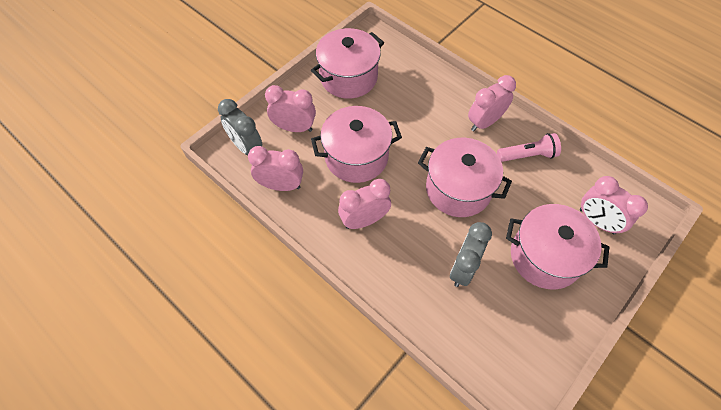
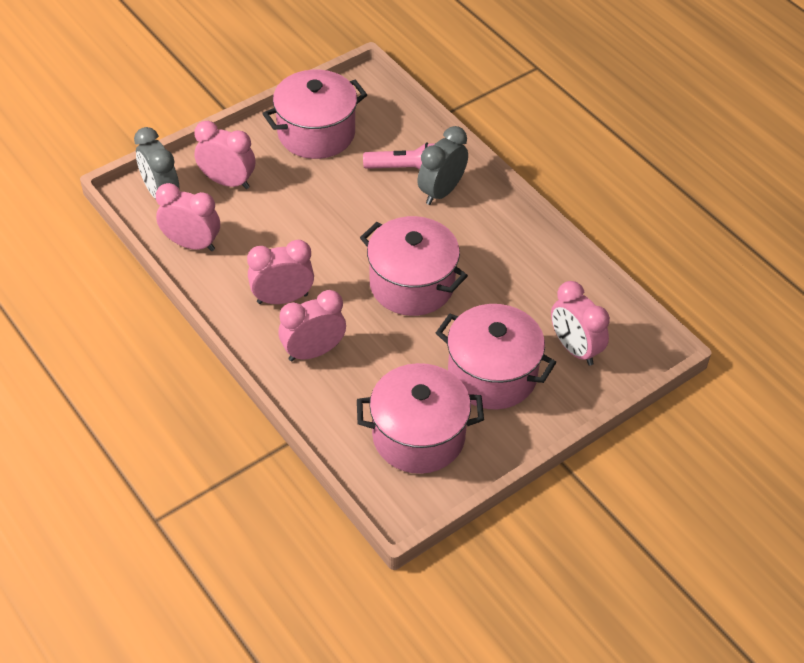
camera: 10 degrees right, 10 degrees down
pink pot [311,106,402,183] -> pink pot moved to [357,363,484,474]
grey clock [450,222,492,287] -> grey clock moved to [417,126,468,205]
pink clock [468,75,516,131] -> pink clock moved to [279,290,346,361]
pink flashlight [497,133,561,162] -> pink flashlight moved to [363,142,435,170]

